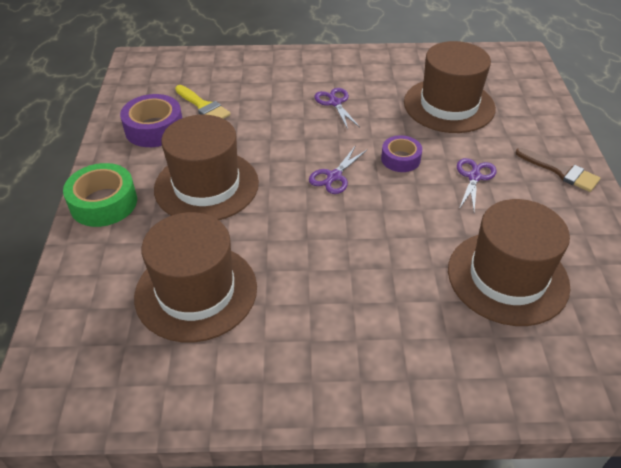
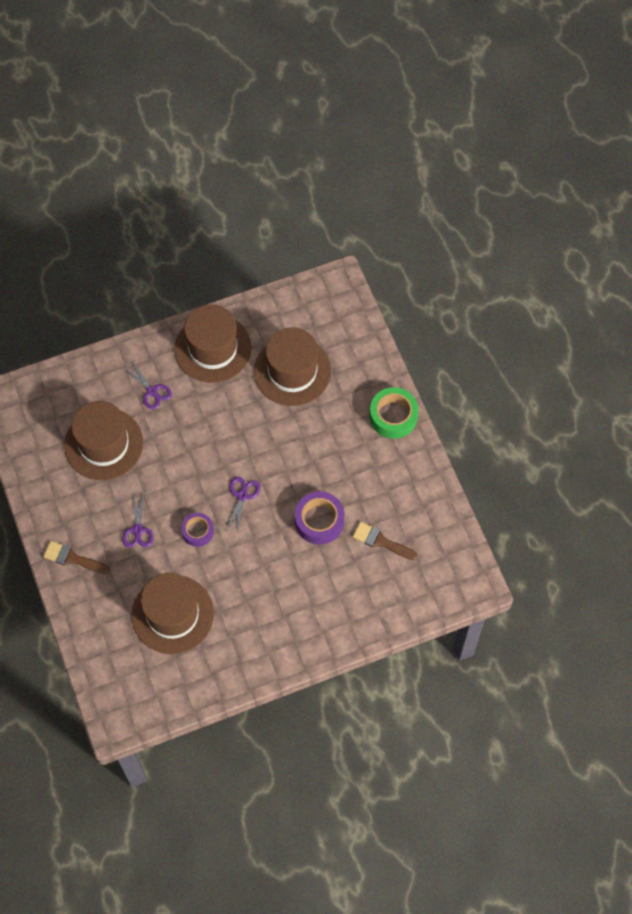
camera: 160 degrees right, 20 degrees up
purple tape [120,94,182,147] -> purple tape moved to [295,492,344,545]
brown hat [154,115,259,220] -> brown hat moved to [175,304,251,383]
yellow brush [175,85,231,119] -> brown brush [353,522,417,560]
purple scissors [314,88,360,129] -> purple scissors moved to [123,362,172,410]

